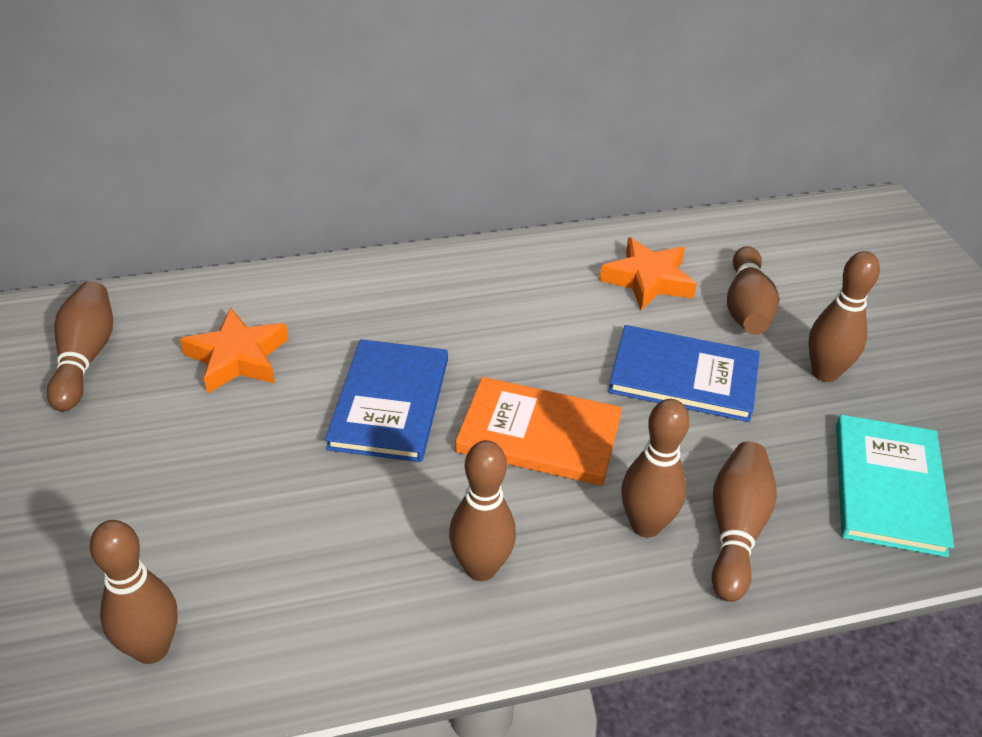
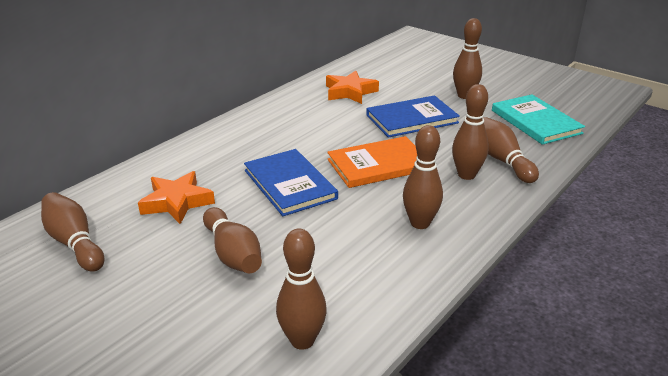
camera: 35 degrees left, 10 degrees down
brown bowling pin [727,246,779,335] -> brown bowling pin moved to [203,207,262,273]

